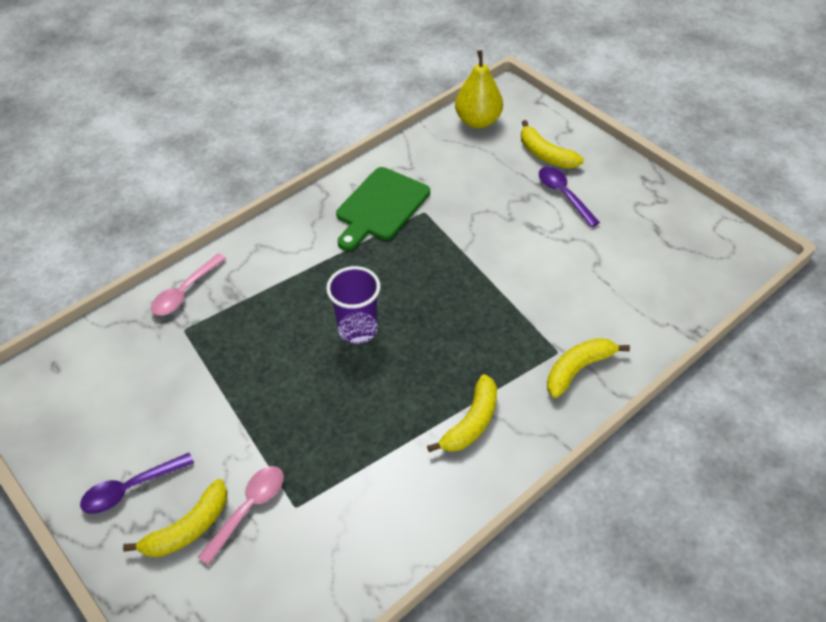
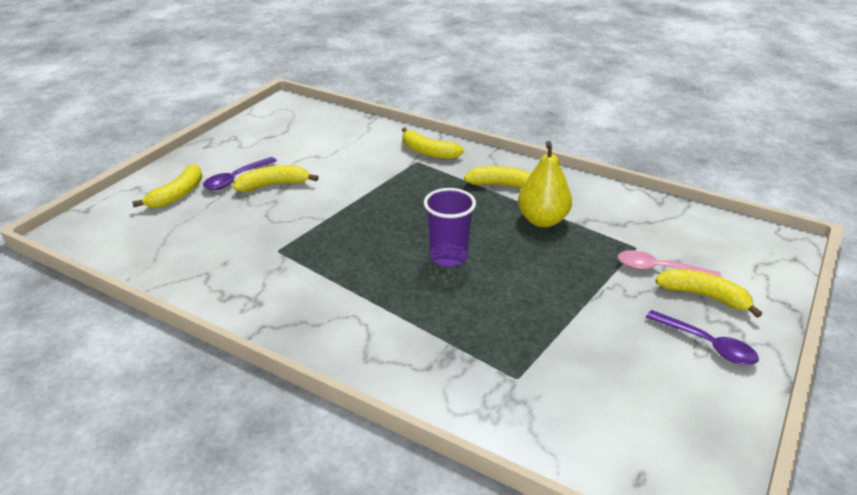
camera: 110 degrees left, 15 degrees down
pink spoon [151,253,226,316] -> none
green cutting board [336,167,430,251] -> none
yellow pear [455,50,503,128] -> yellow pear moved to [518,141,572,227]
none -> yellow banana [233,165,319,192]

